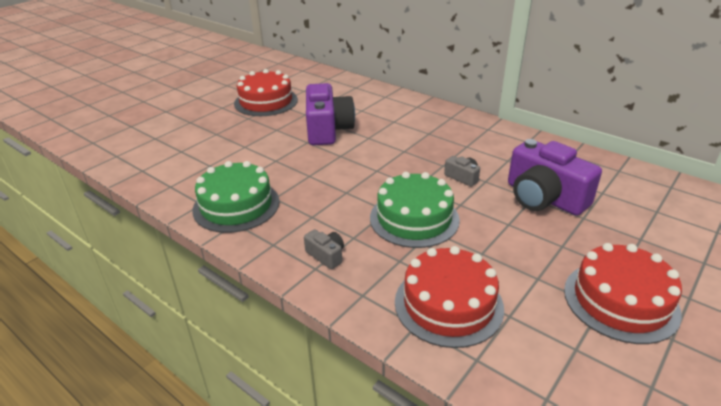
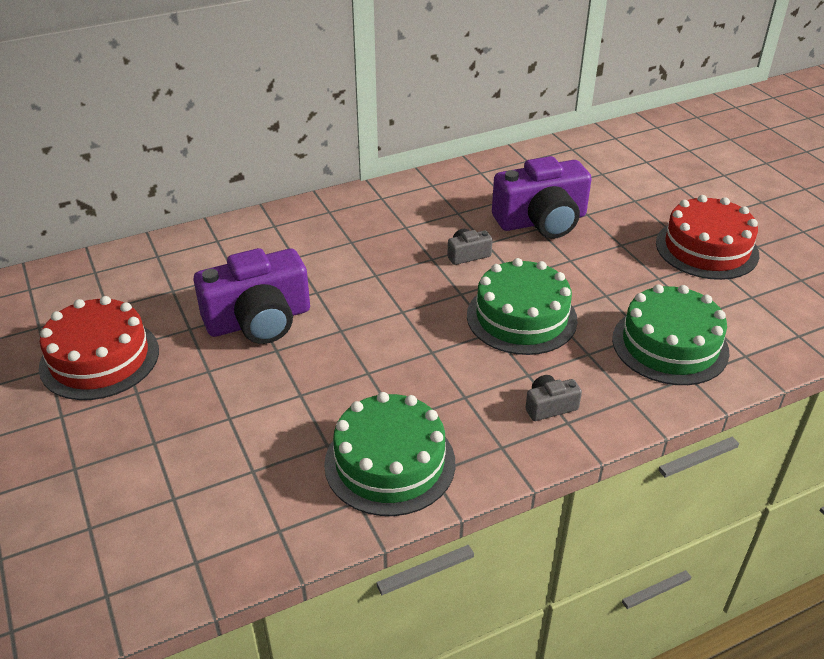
camera: 65 degrees left, 5 degrees up
purple camera [306,83,355,145] -> purple camera turned 135 degrees clockwise [194,248,310,344]
red cake [395,246,504,348] -> green cake [612,284,730,385]

